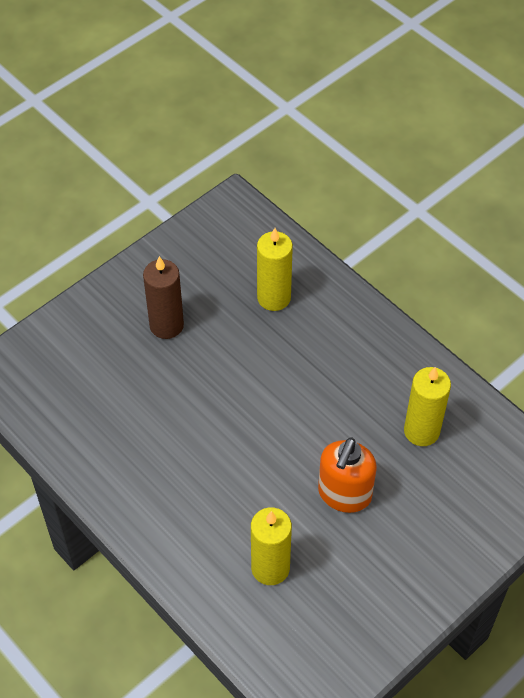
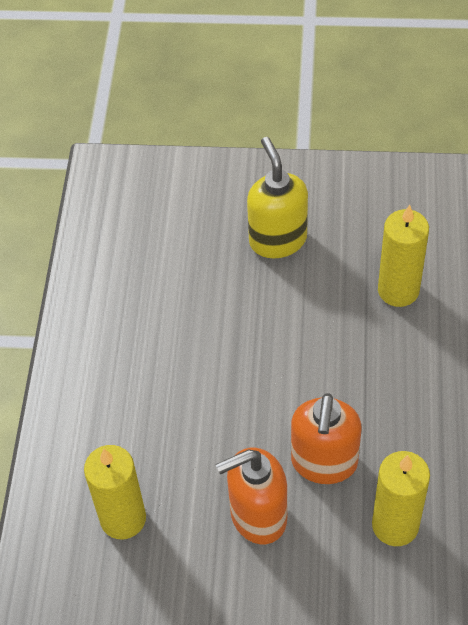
camera: 50 degrees right, 0 degrees up
brown candle [143,256,184,339] -> yellow soap dispenser [247,137,308,258]
none -> orange soap dispenser [291,393,362,484]

